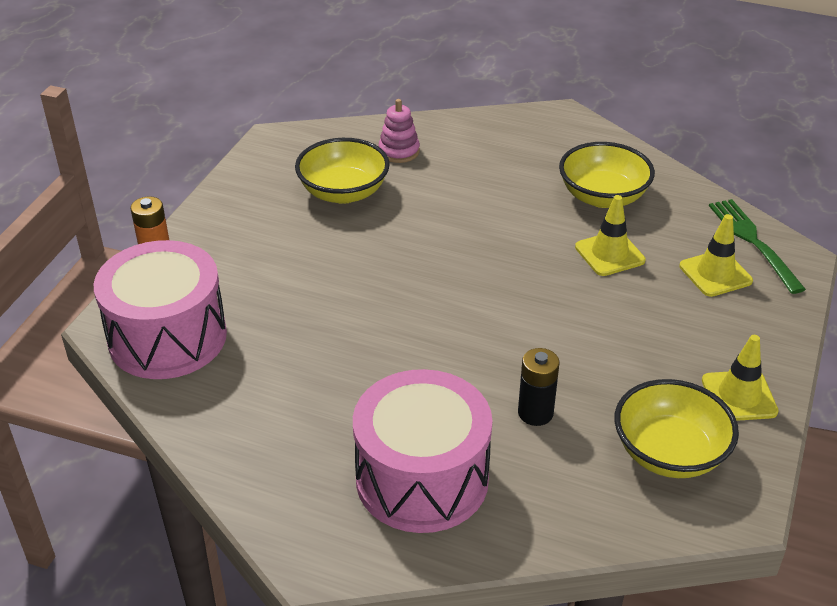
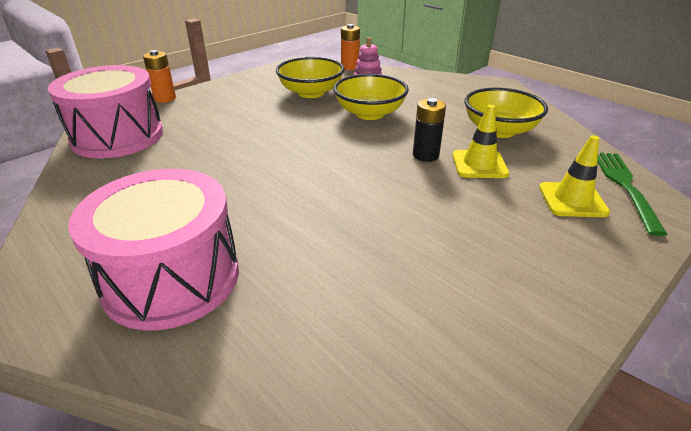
camera: 25 degrees right, 5 degrees down
black battery [518,348,560,426] -> black battery moved to [413,98,446,162]
yellow bowl [614,379,739,478] -> yellow bowl moved to [333,74,409,120]
yellow traffic cone [702,335,778,421] -> none
none -> orange battery [341,24,360,70]

